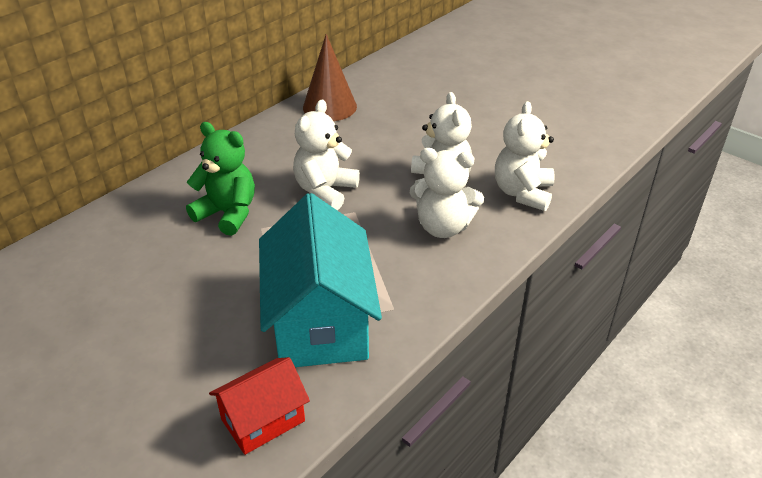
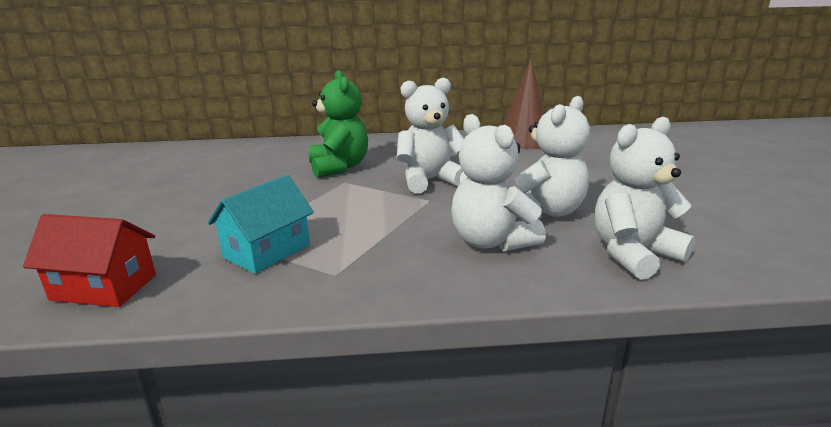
camera: 45 degrees right, 15 degrees down
turquoise house [259,193,382,367] -> turquoise house [208,175,314,274], size x0.53

